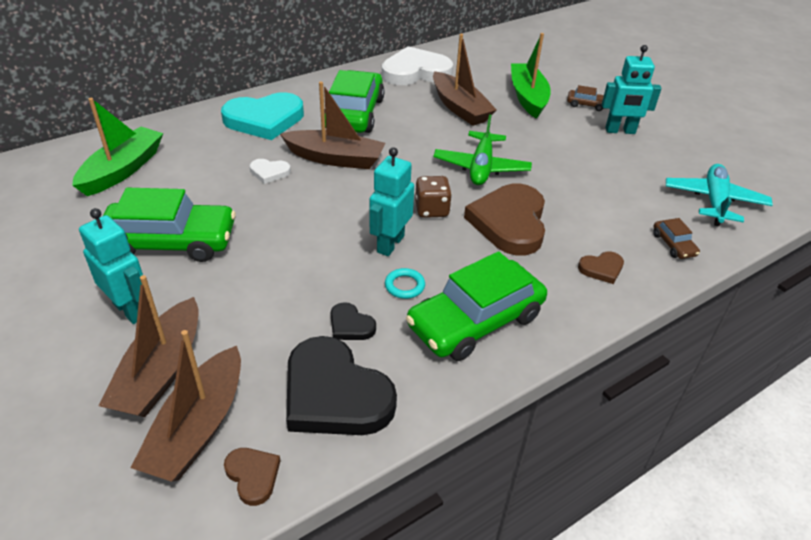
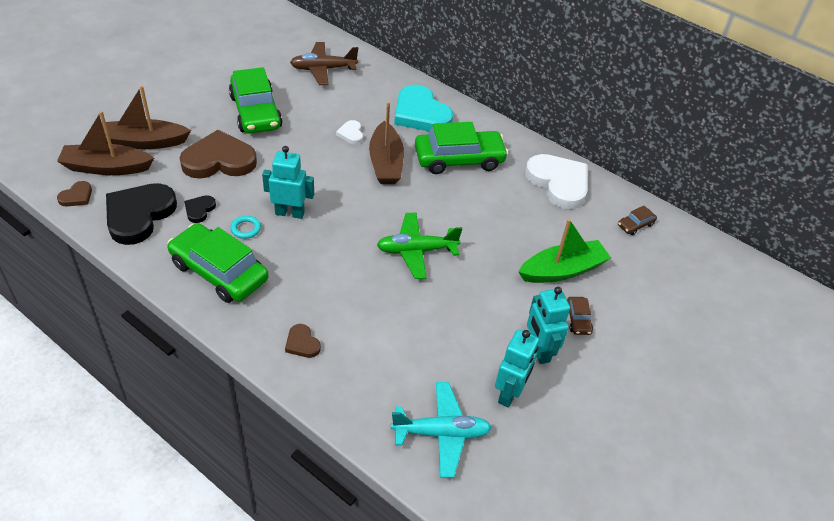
camera: 70 degrees right, 5 degrees up
green boat [72,98,163,196] -> brown plane [290,42,358,85]
turquoise robot [79,208,143,324] -> turquoise robot moved to [495,329,539,408]
brown dice [415,176,452,218] -> none
brown boat [433,34,497,126] -> none
brown heart [464,184,545,255] -> brown heart moved to [180,130,257,179]
brown car [653,218,700,259] -> brown car moved to [618,206,657,235]

